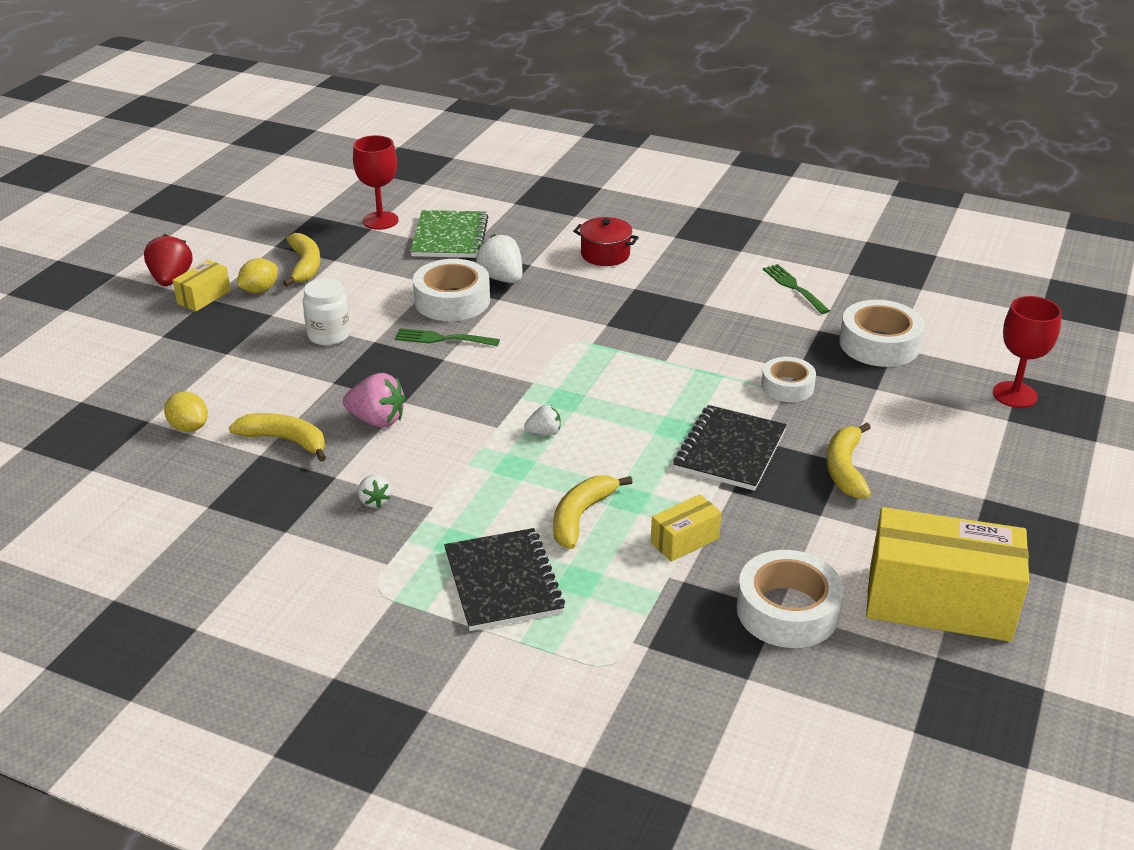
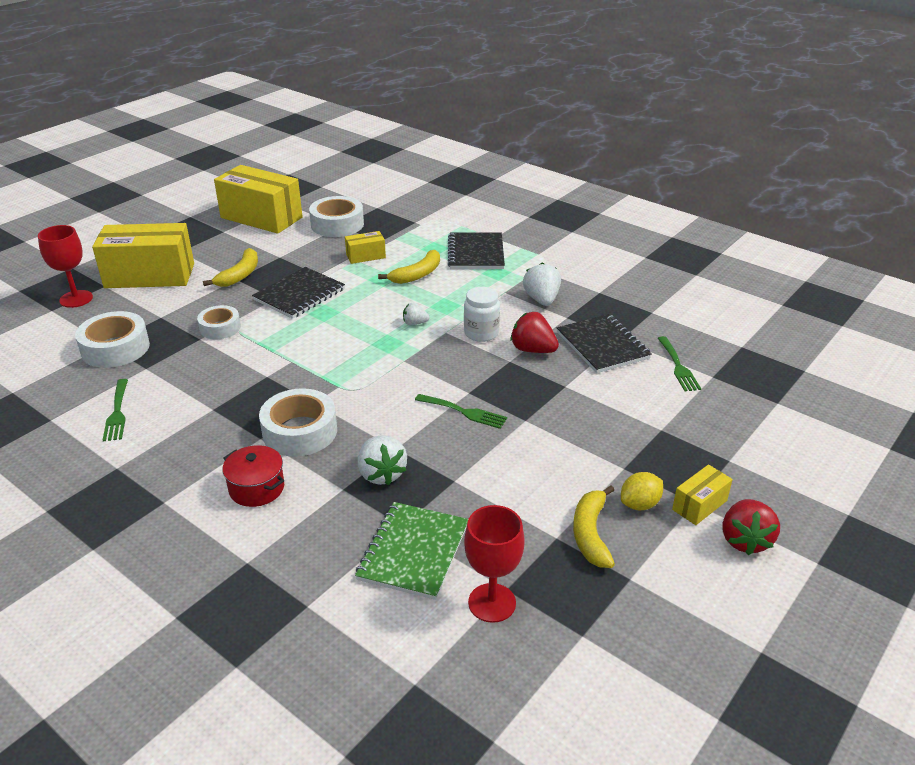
camera: 165 degrees left, 0 degrees up
yellow lemon [164,392,208,432] -> green fork [658,336,701,391]
yellow banana [229,413,326,462] -> black notebook [557,314,652,373]
white jar [303,278,351,346] -> white jar moved to [464,287,500,342]
pink strawberry [343,373,406,428] -> red strawberry [510,312,559,353]
white strawberry [358,475,392,508] -> white strawberry [523,262,561,306], size x1.74
white tape [413,259,490,321] -> white tape moved to [259,388,337,456]
none -> yellow box [92,223,194,288]

